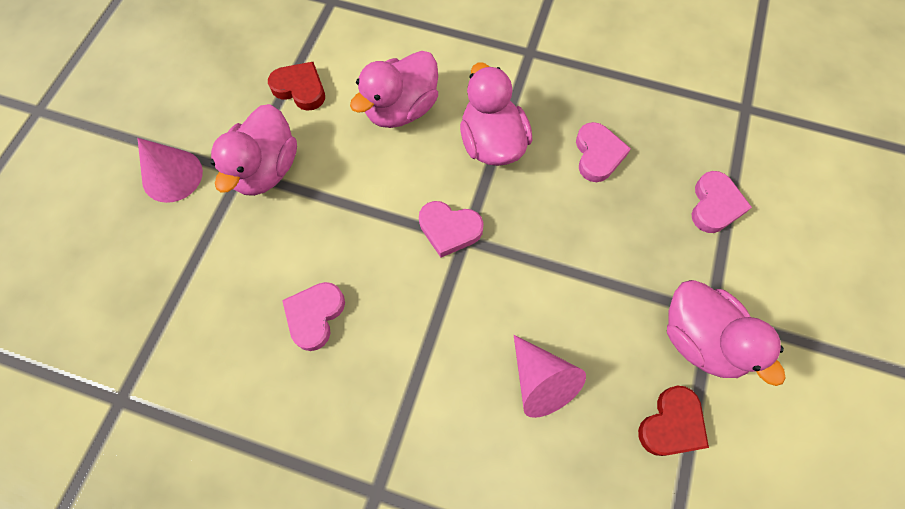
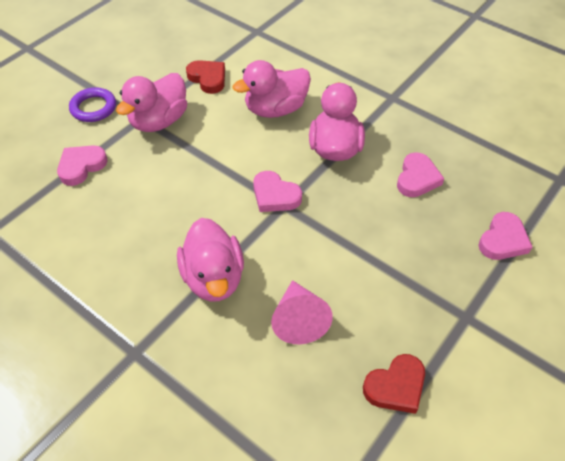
camera: 20 degrees right, 15 degrees down
pink cone [137,138,203,203] -> purple ring [69,87,116,122]
pink heart [282,282,345,351] -> pink heart moved to [57,145,108,186]
pink duck [667,280,785,386] -> pink duck moved to [177,218,244,302]

